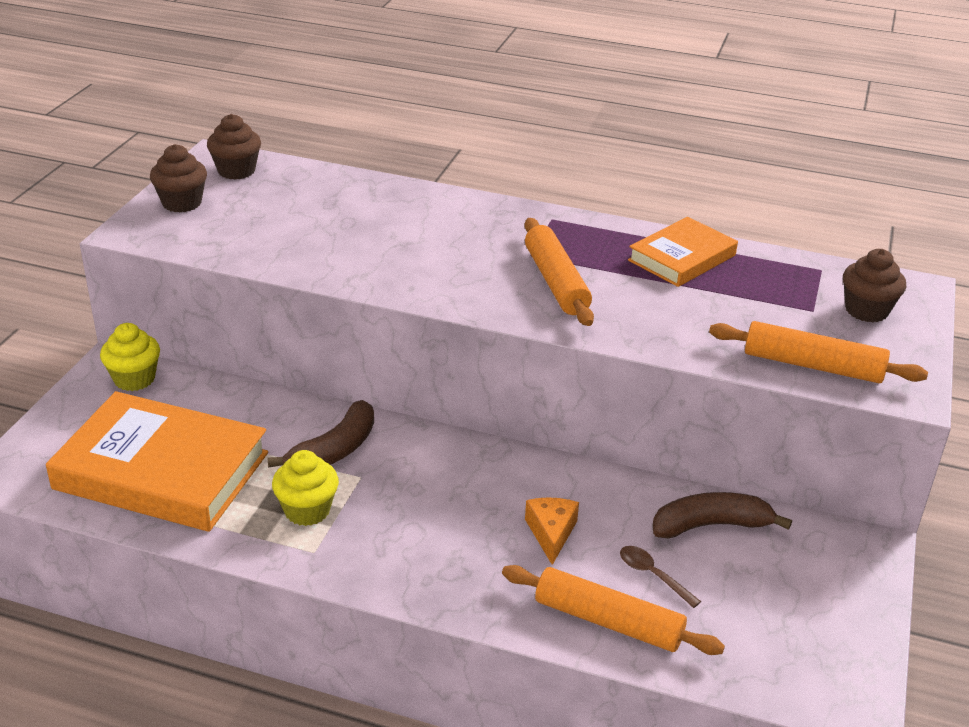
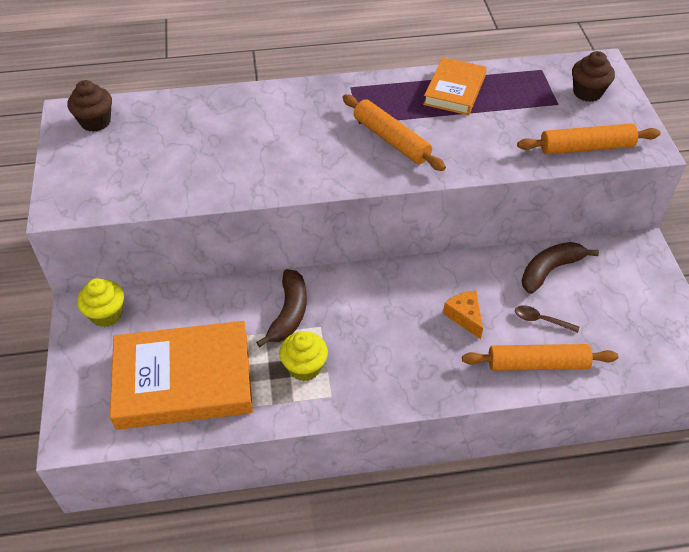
camera: 25 degrees left, 15 degrees up
brown cupcake [150,144,207,213] -> none

